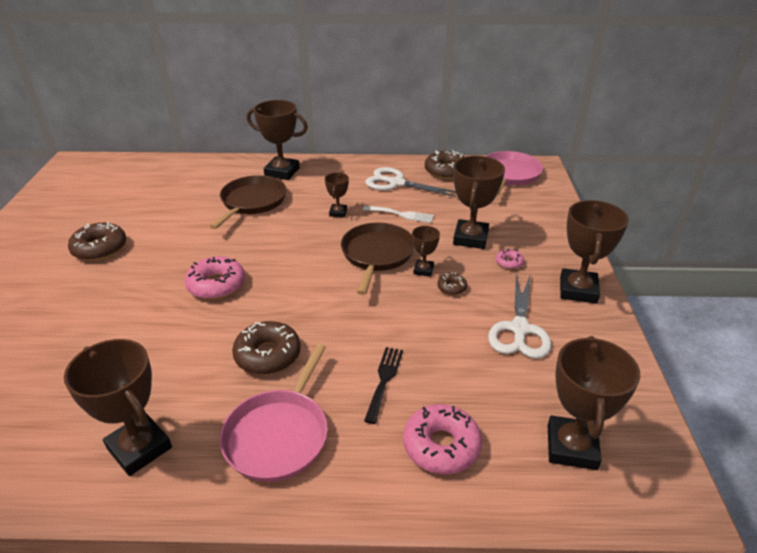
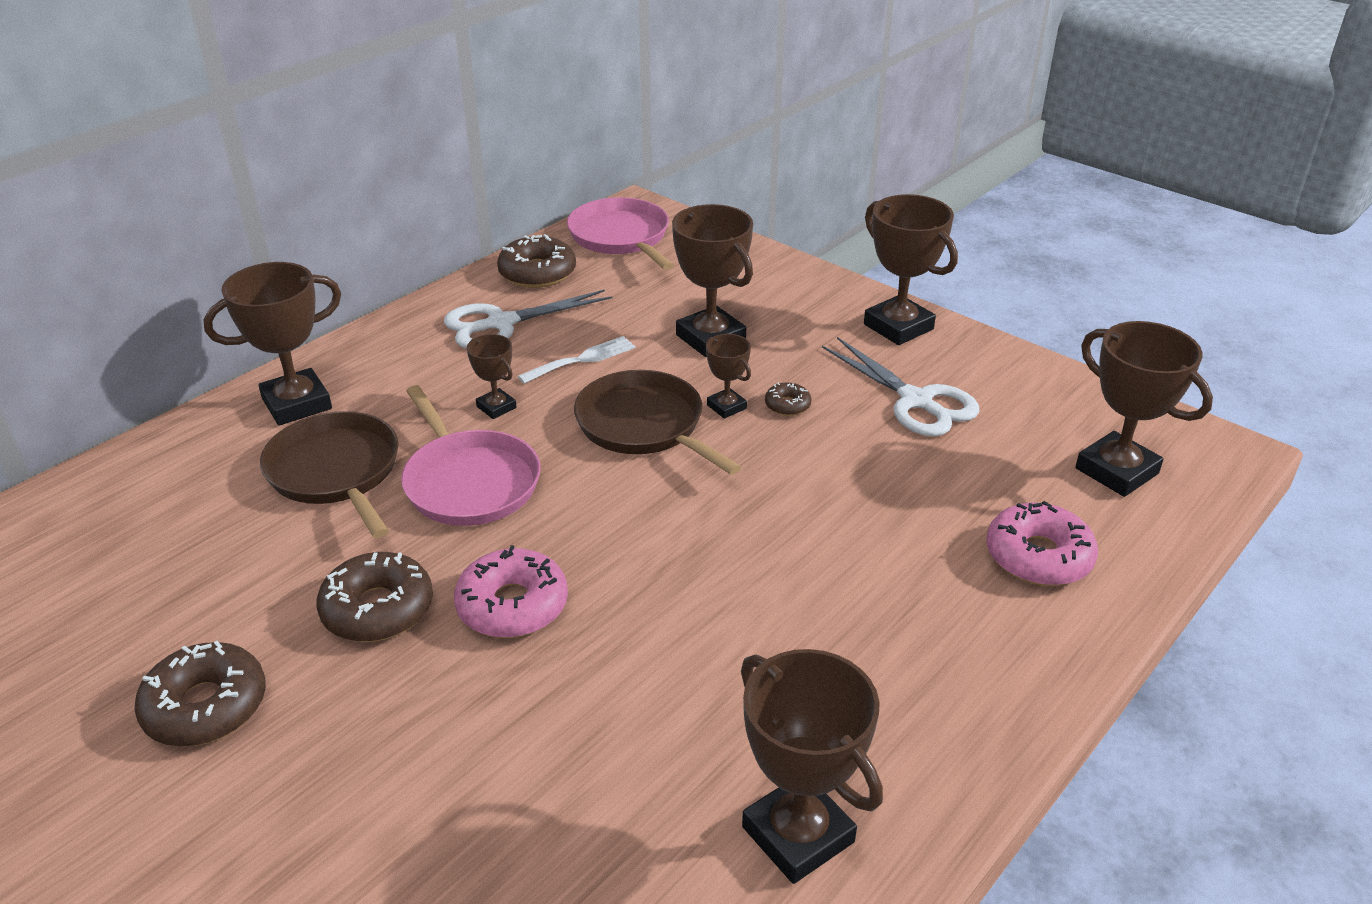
camera: 50 degrees left, 0 degrees up
brown trophy [64,339,172,476] -> brown trophy turned 60 degrees clockwise [741,649,883,884]
pink pan [220,344,328,482] -> pink pan moved to [401,385,540,526]
brown donut [232,321,301,375] -> brown donut moved to [316,552,433,642]
black fork [364,347,403,424] -> none
pink donut [496,248,524,269] -> none

